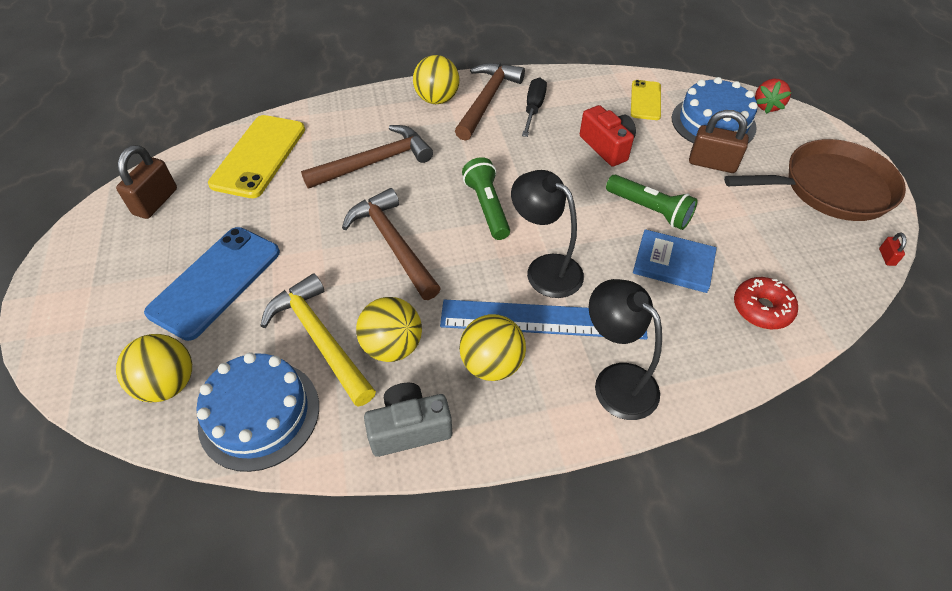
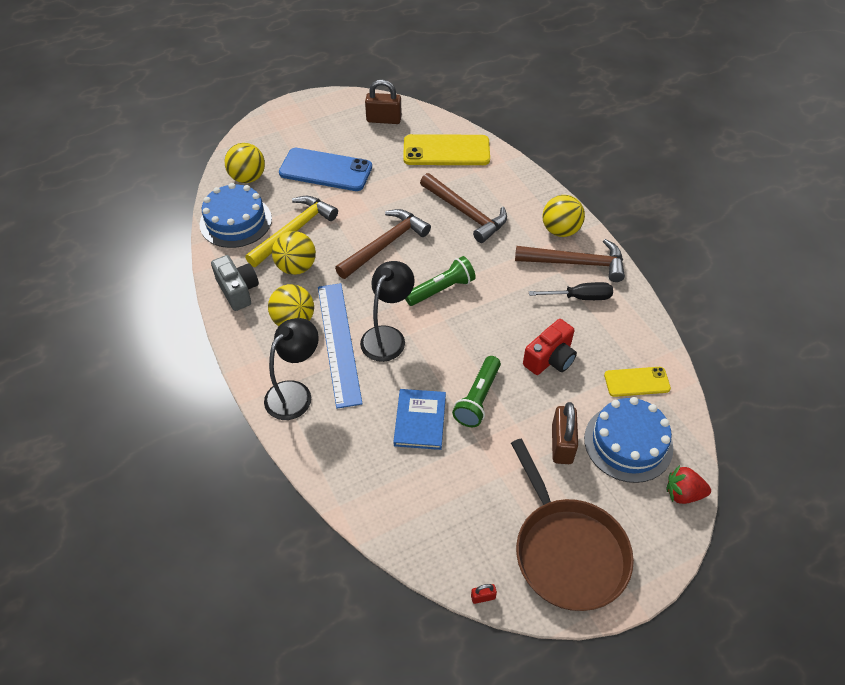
camera: 75 degrees right, 0 degrees up
red donut [734,277,798,329] -> none

